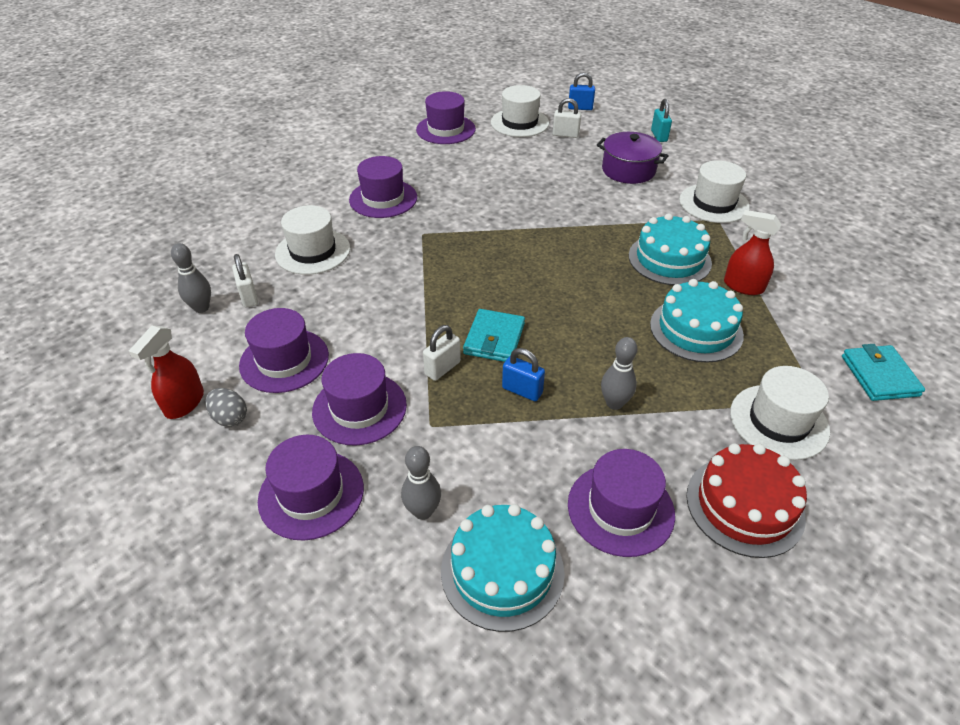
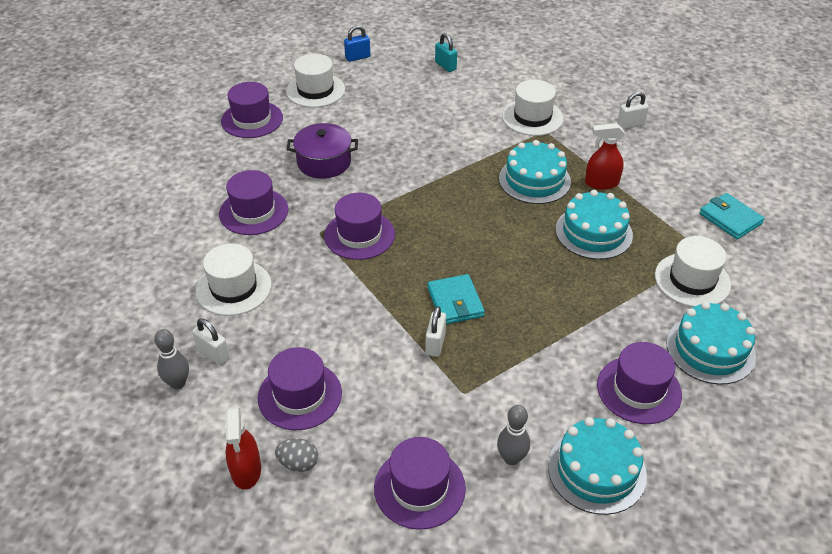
camera: 30 degrees left, 0 degrees up
purple hat [312,353,407,445] -> purple hat moved to [324,193,395,260]
blue padlock [502,348,545,401] -> none
white padlock [553,98,581,138] -> white padlock moved to [617,92,649,129]
purple pot [597,132,669,184] -> purple pot moved to [287,123,358,179]
grey bowling pin [601,337,637,410] -> none
red cake [686,443,807,558] -> turquoise cake [666,302,756,385]

